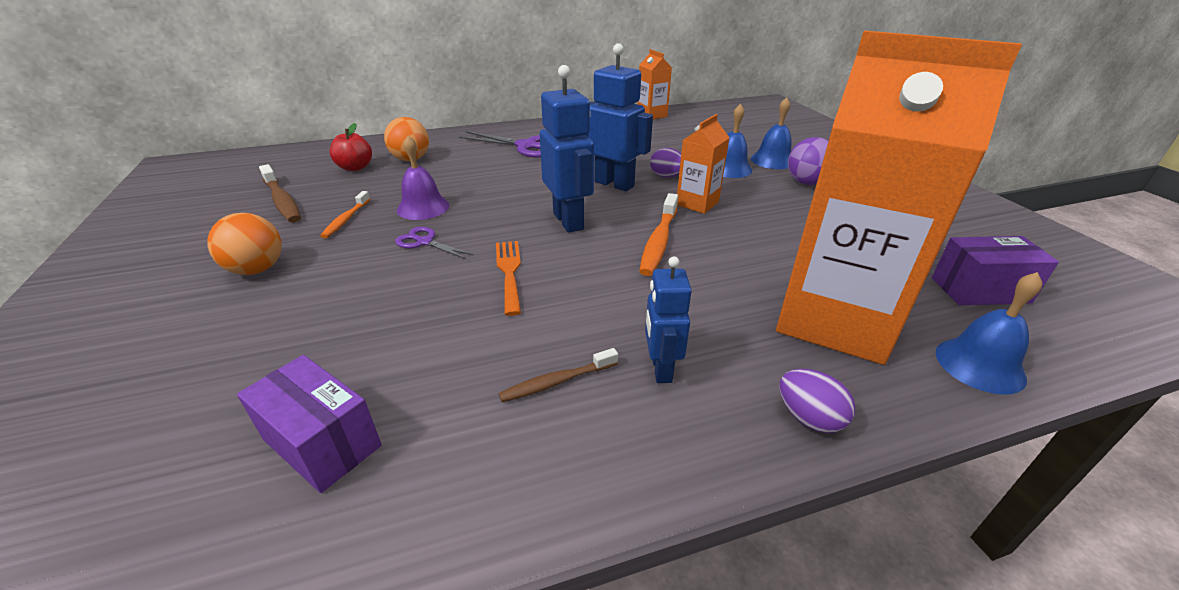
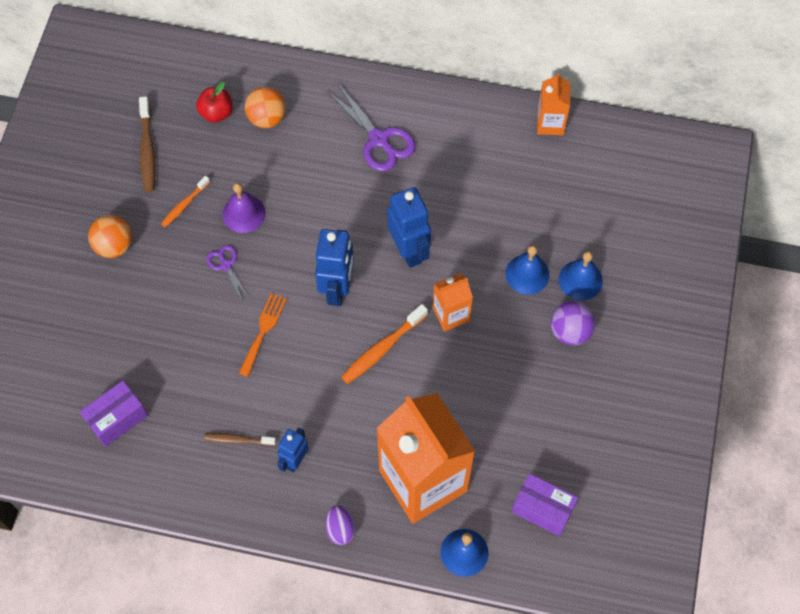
camera: 30 degrees right, 30 degrees up
purple box [237,355,382,493] -> purple box turned 75 degrees clockwise [79,381,148,447]
purple egg [650,148,681,178] -> none

